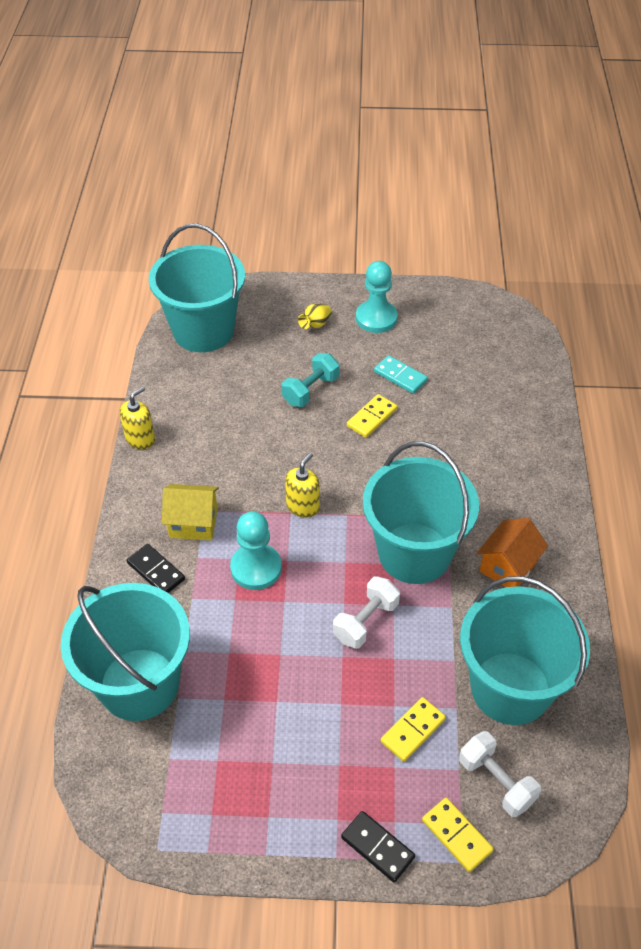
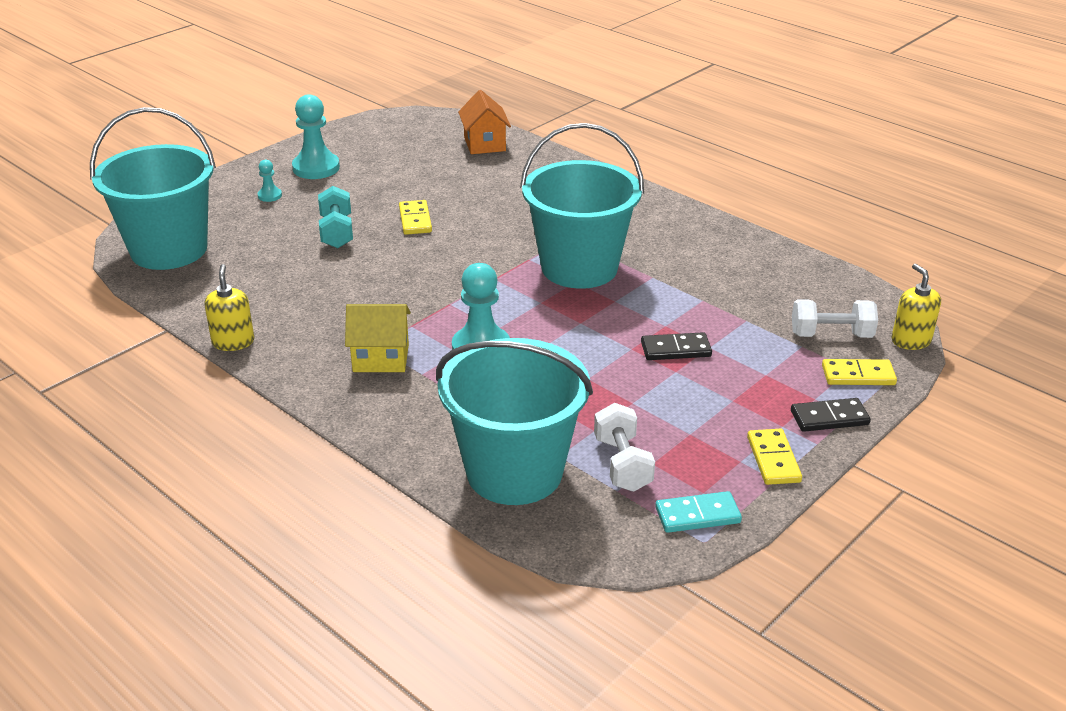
camera: 50 degrees left, 15 degrees down
black domino [127,544,185,593] -> black domino moved to [641,332,712,360]
yellow house [162,484,219,540] -> yellow house turned 45 degrees clockwise [345,304,411,372]
yellow soap dispenser [285,452,320,518] -> yellow soap dispenser moved to [891,264,941,350]
yellow vase [298,304,332,329] -> turquoise pawn [258,160,282,202]
white dumbbell [333,576,400,649] -> white dumbbell moved to [594,403,655,492]
turquoise domino [374,355,428,394] -> turquoise domino moved to [655,491,742,533]
yellow domino [381,697,446,762] -> yellow domino moved to [747,429,802,485]
turquoise bucket [460,576,590,725] -> none
orange house [477,518,548,587] -> orange house moved to [458,90,511,154]

